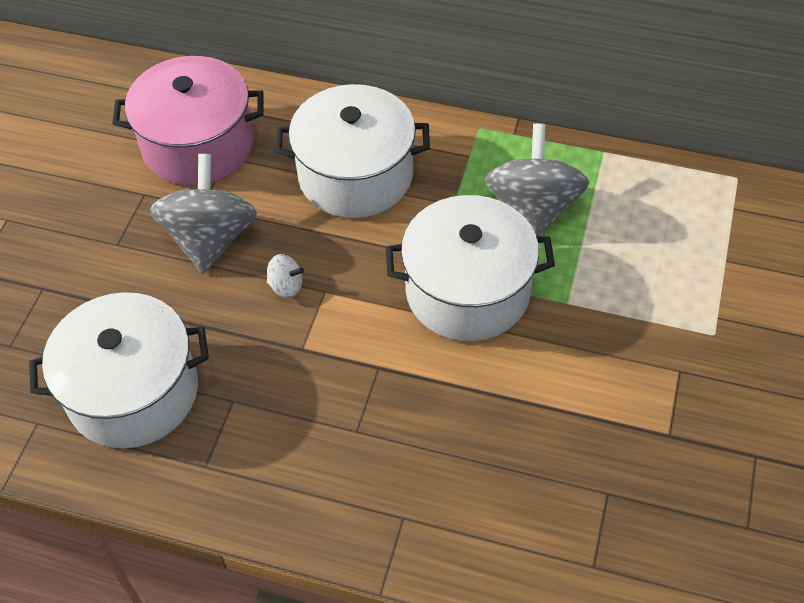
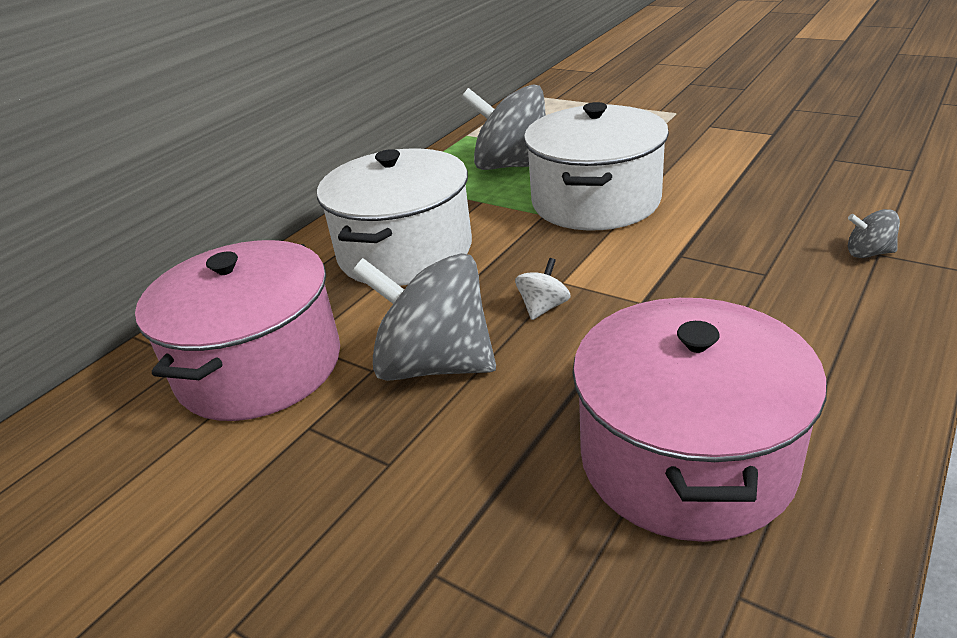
camera: 70 degrees left, 20 degrees down
white pot [29,292,209,448] -> pink pot [573,298,827,542]
none -> grey spinning top [848,209,900,258]

